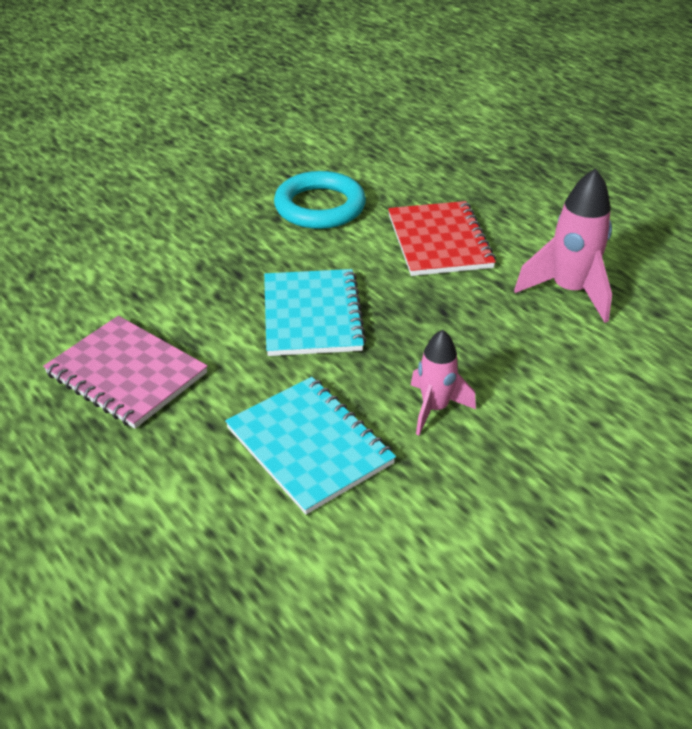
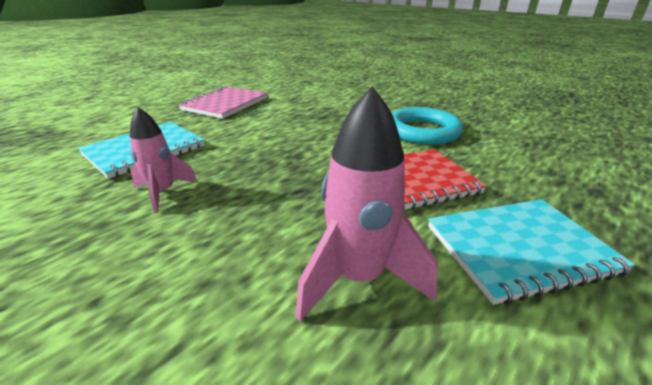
camera: 80 degrees right, 10 degrees down
turquoise notebook [264,269,366,356] -> turquoise notebook moved to [428,199,635,305]

